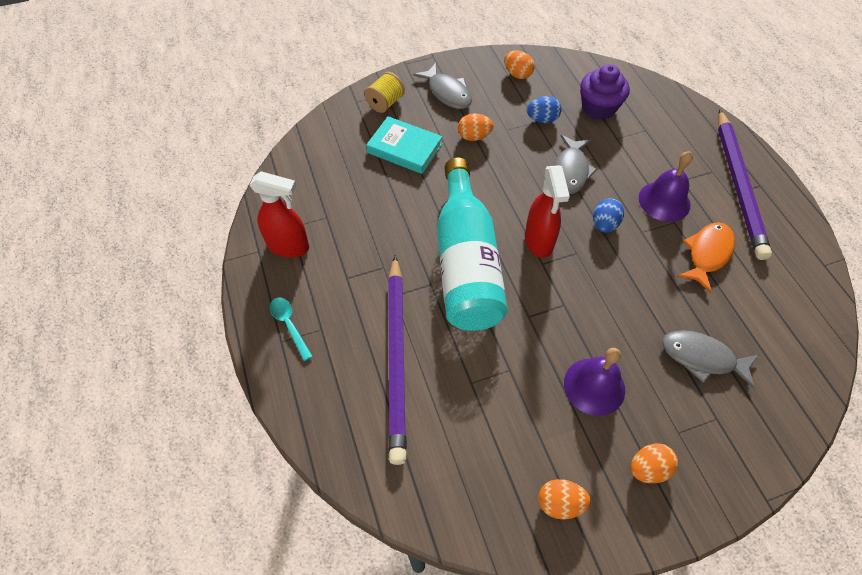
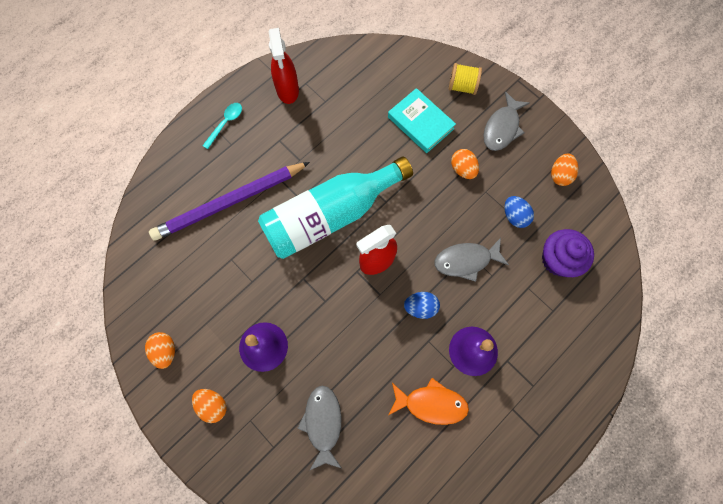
camera: 65 degrees right, 15 degrees up
turquoise book [366,116,442,174] -> turquoise book turned 45 degrees counterclockwise [388,88,456,153]
purple pencil [718,109,772,260] -> none

